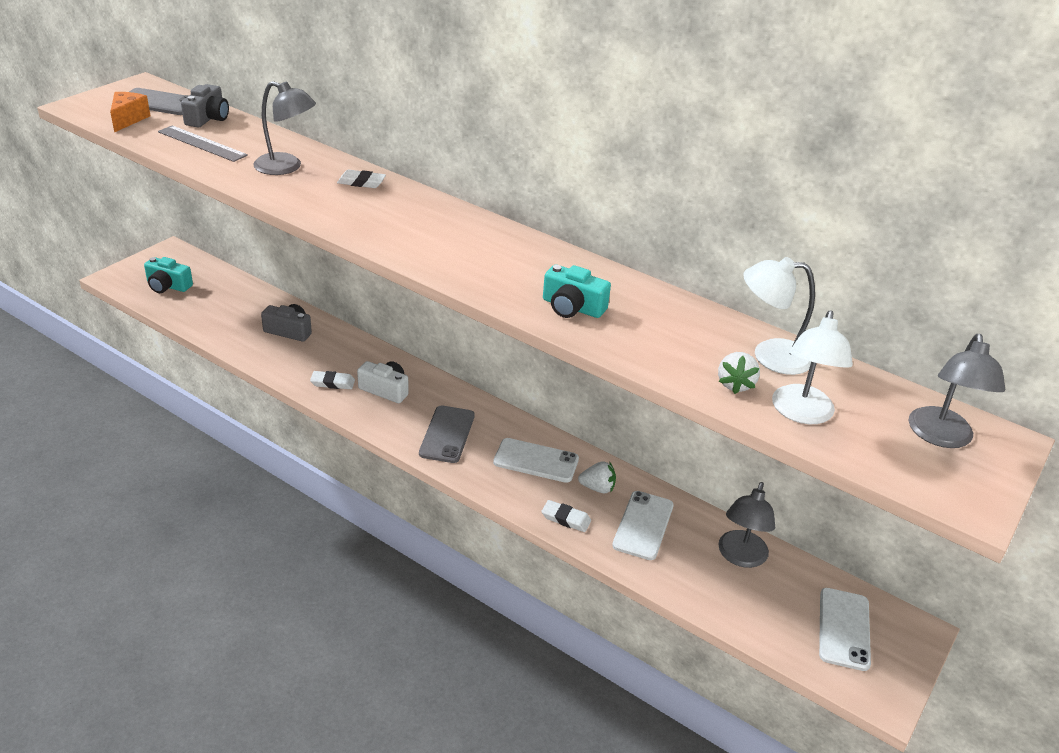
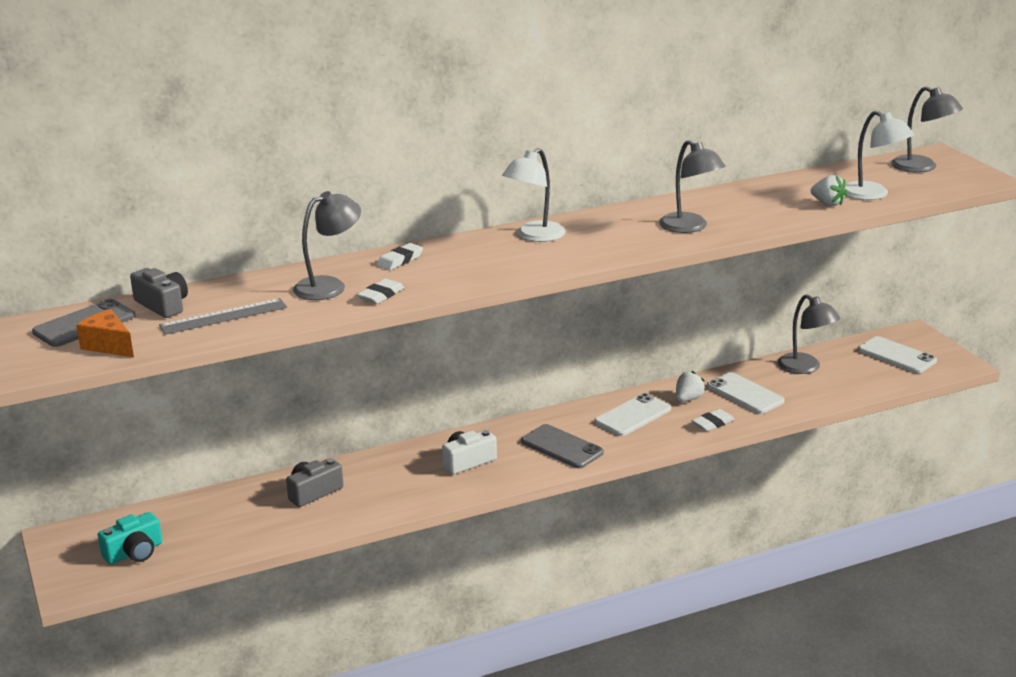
camera: 55 degrees left, 10 degrees down
white eraser [310,371,355,389] -> white eraser moved to [357,279,404,304]
turquoise camera [543,265,611,318] -> grey lamp [659,140,726,233]
white lamp [743,257,815,375] -> white lamp moved to [502,148,565,242]

